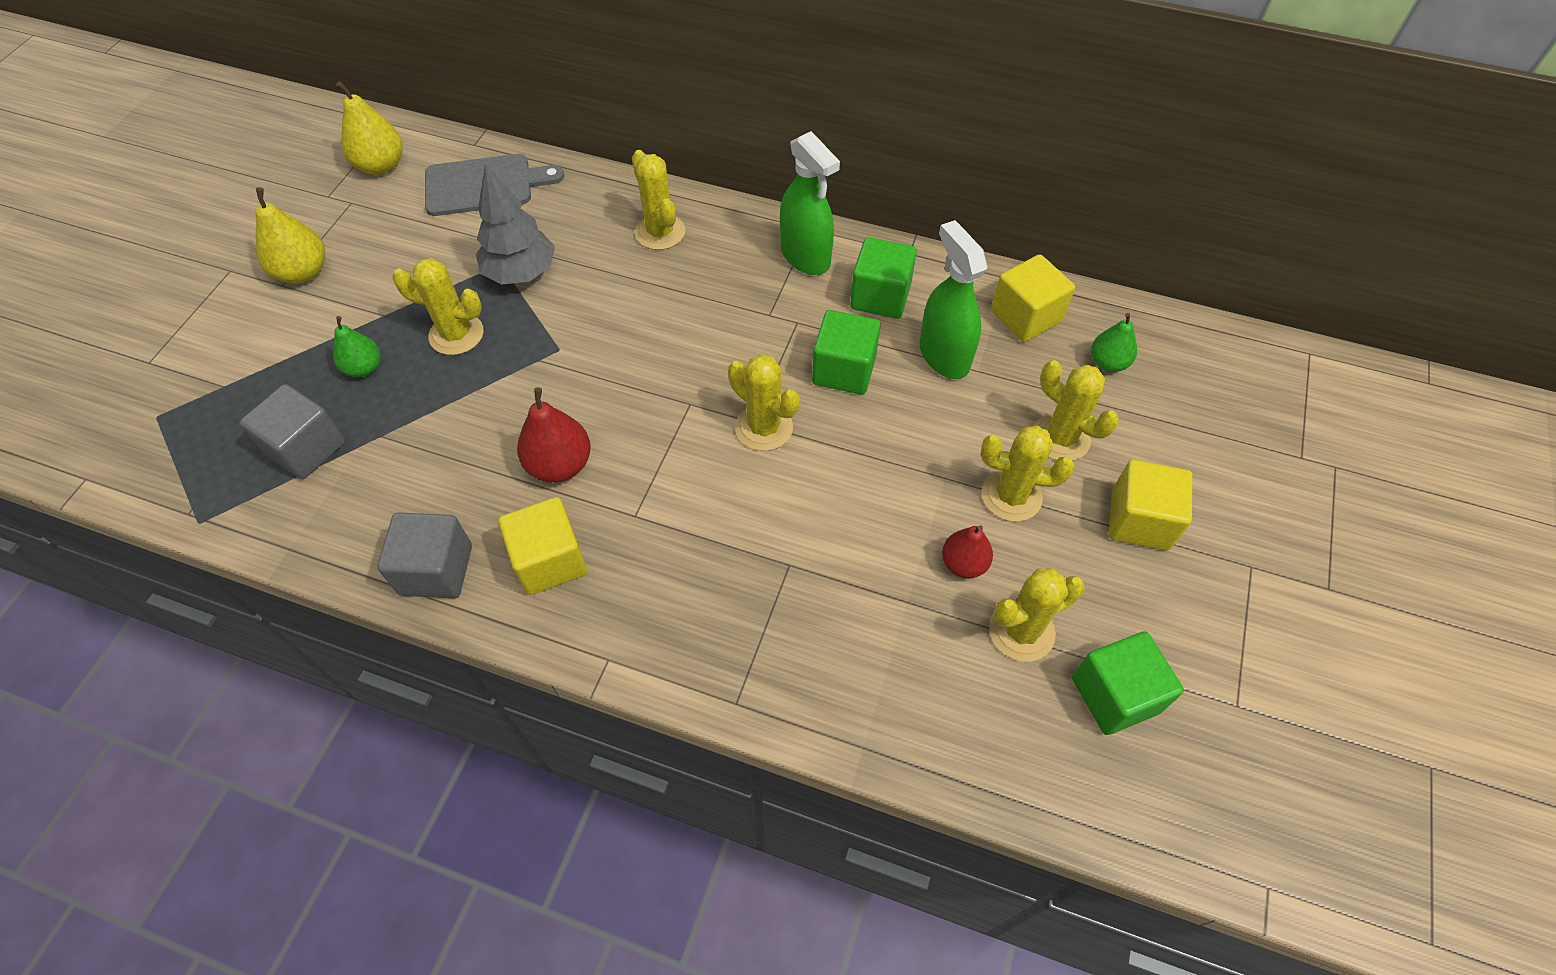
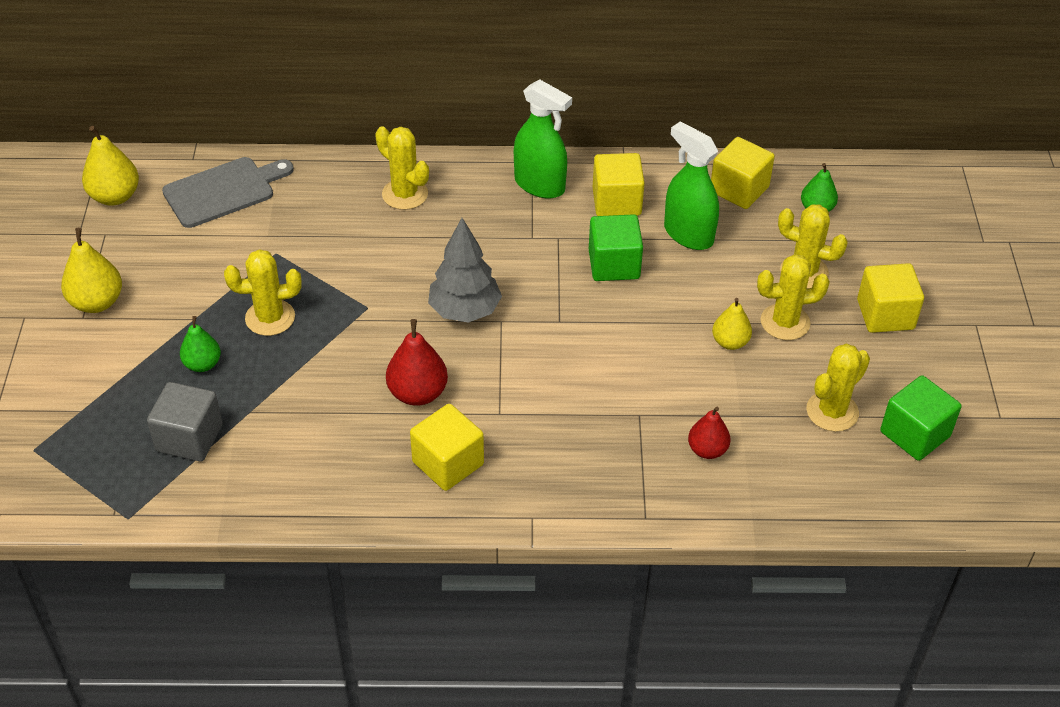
camera: 20 degrees left, 10 degrees down
grey cube [377,512,472,598] -> none
grey tree [476,163,555,285] -> grey tree moved to [428,218,502,323]
yellow cactus [728,354,800,451] -> none
green cube [850,237,917,319] -> yellow cube [593,153,645,216]
red pear [942,525,993,579] -> red pear moved to [688,407,730,459]
none -> yellow pear [712,298,752,350]

